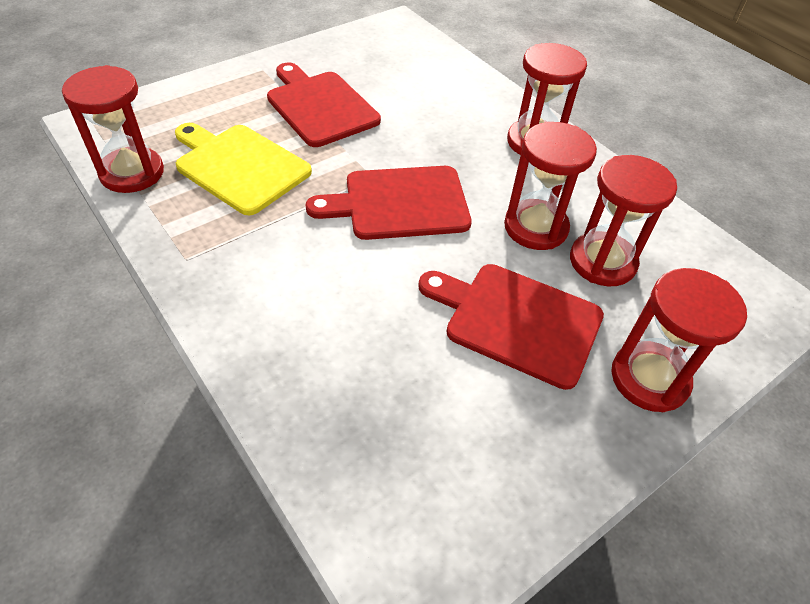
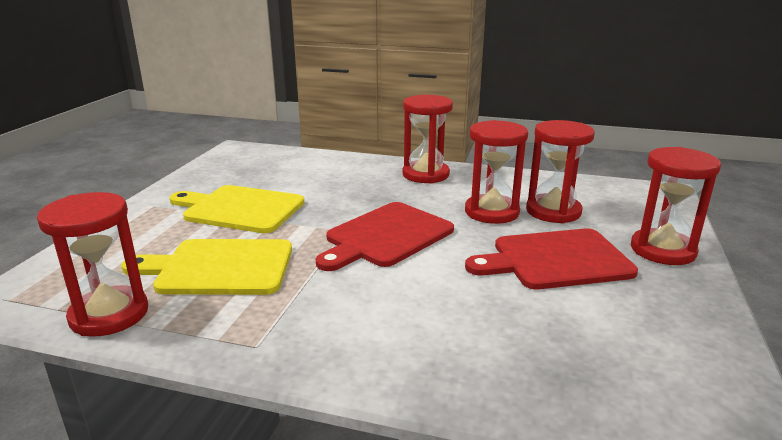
camera: 35 degrees left, 25 degrees down
red cutting board [267,62,381,147] -> yellow cutting board [170,185,304,233]

